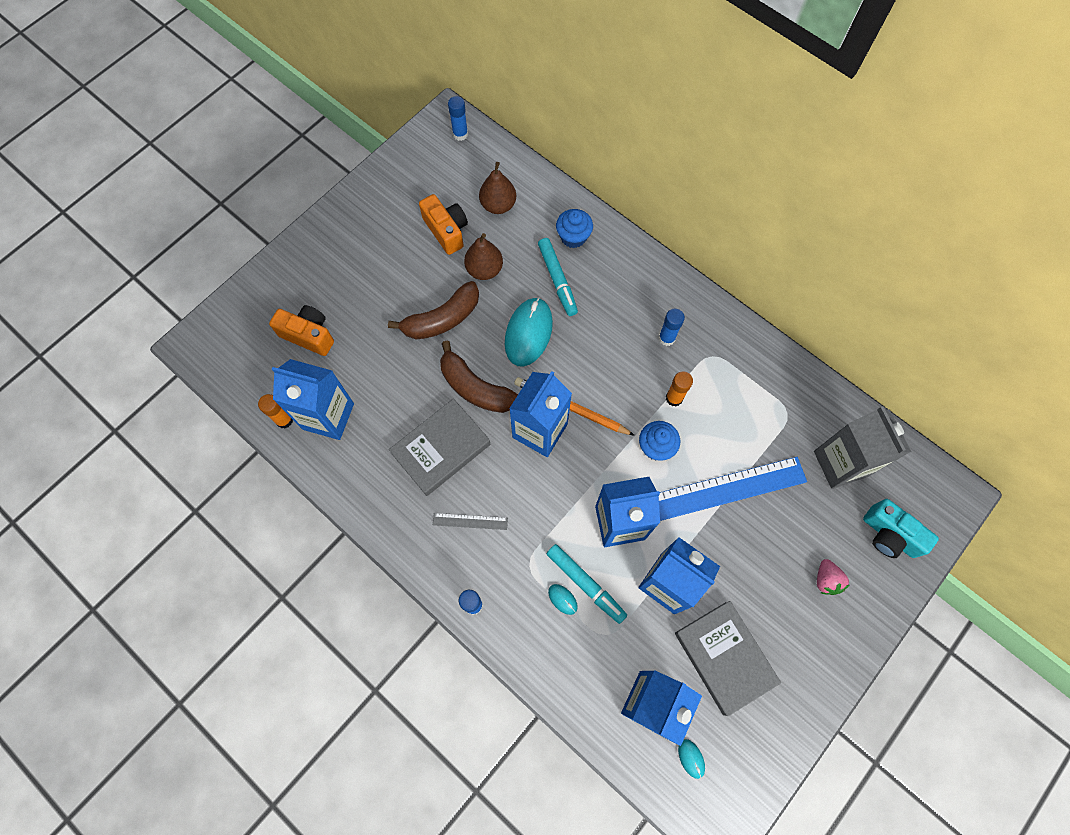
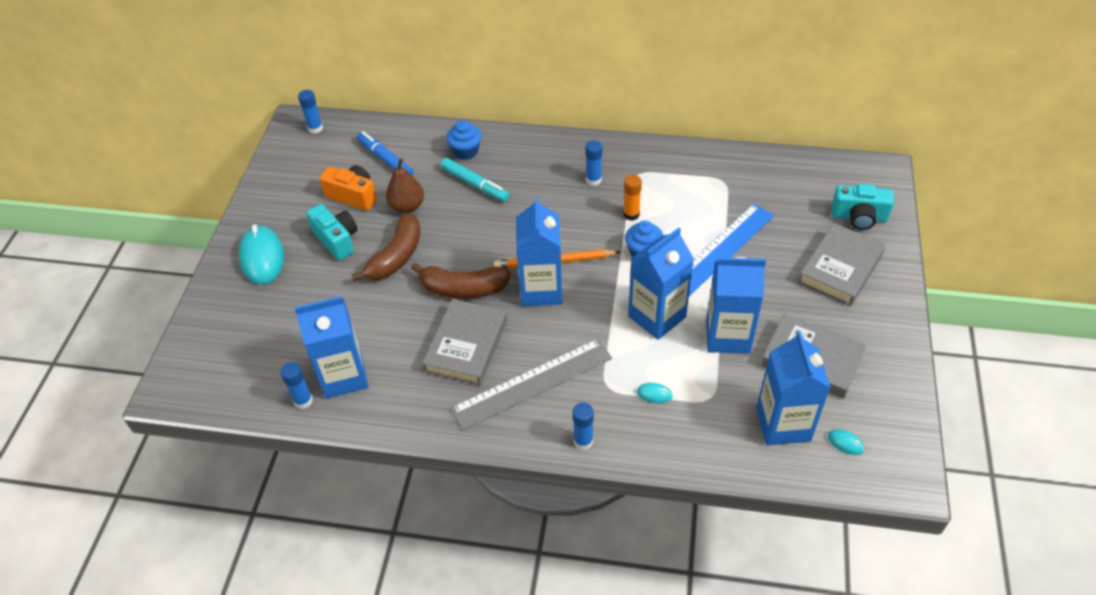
camera: 30 degrees left, 20 degrees down
orange glue stick [258,394,293,428] -> blue glue stick [280,362,313,409]
orange camera [269,305,334,356] -> none
grey ruler [433,513,508,530] -> grey ruler [451,339,612,430], size x2.22
brown pear [479,162,516,214] -> blue marker [357,131,414,176]
turquoise mouse [505,298,553,366] -> turquoise mouse moved to [239,225,284,285]
turquoise marker [547,544,627,624] -> none
grey carton [814,406,911,489] -> none
pink strawberry [817,559,849,595] -> grey book [798,223,886,306]
none -> turquoise camera [306,204,358,260]

